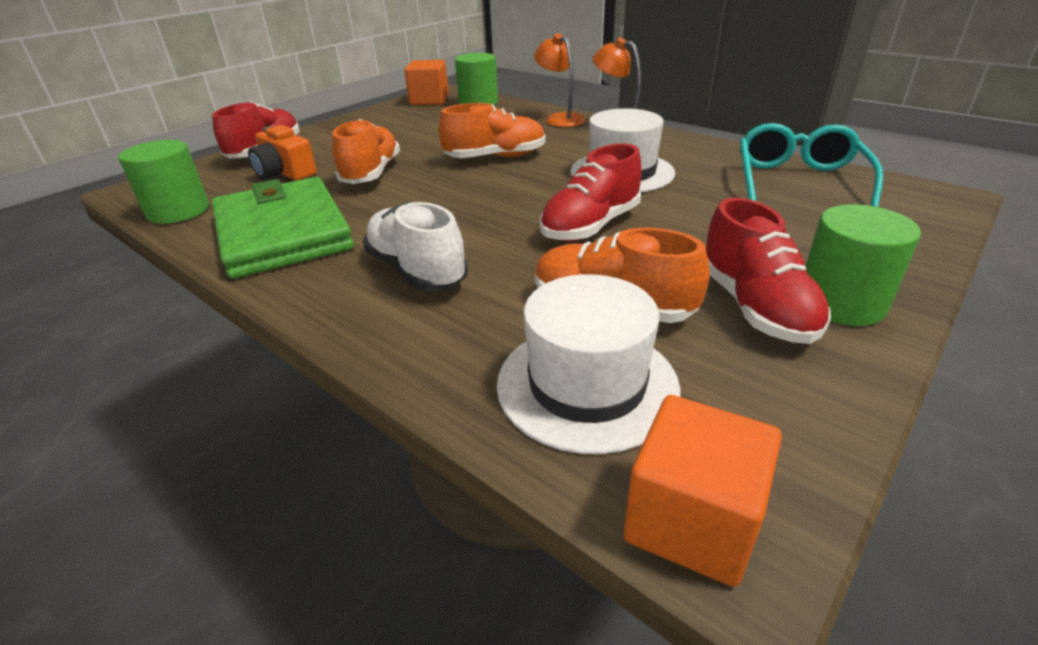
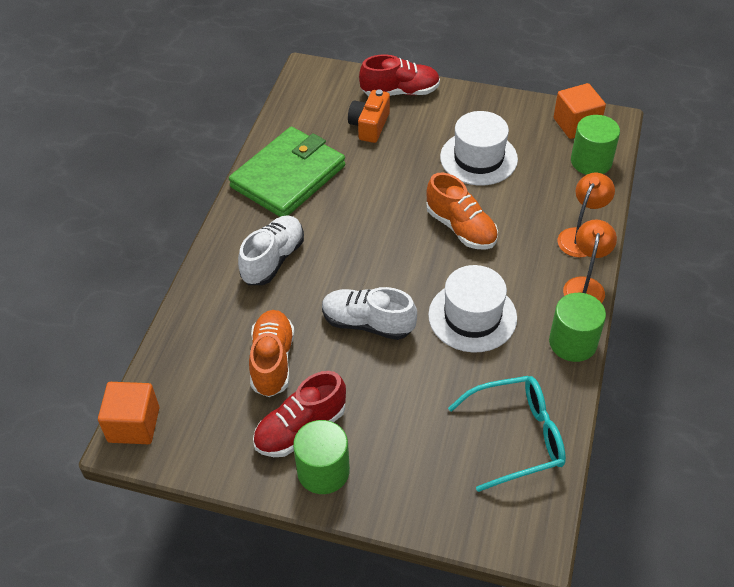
camera: 65 degrees right, 15 degrees up
green cylinder [118,140,209,224] -> green cylinder moved to [549,293,606,362]
orange shoe [332,119,400,184] -> none
white hat [497,274,681,454] -> white hat moved to [440,111,518,186]
red shoe [540,143,642,241] -> white shoe [322,287,417,340]

